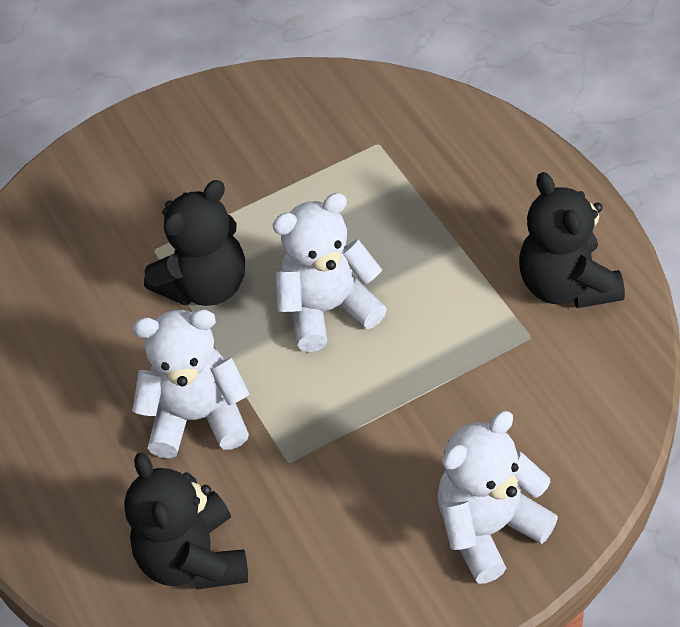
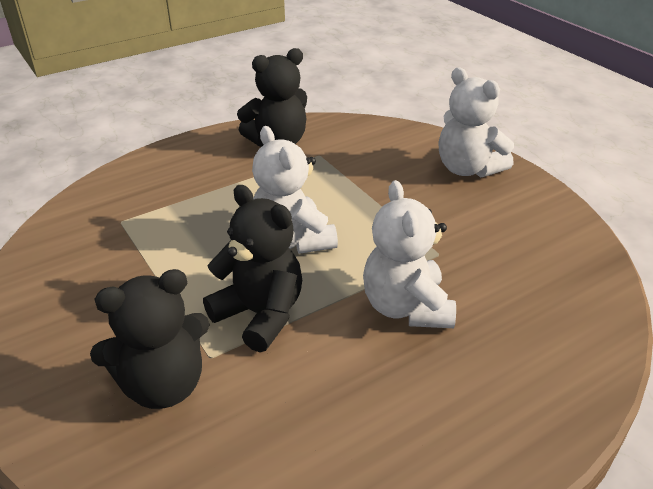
camera: 100 degrees left, 15 degrees down
black teddy bear [124,452,248,590] -> black teddy bear moved to [90,269,210,409]

